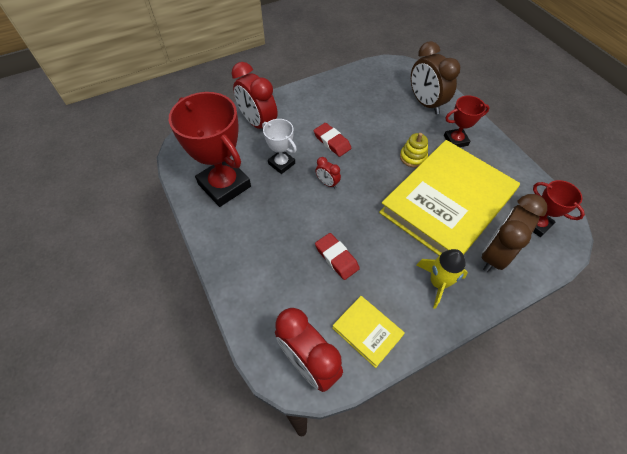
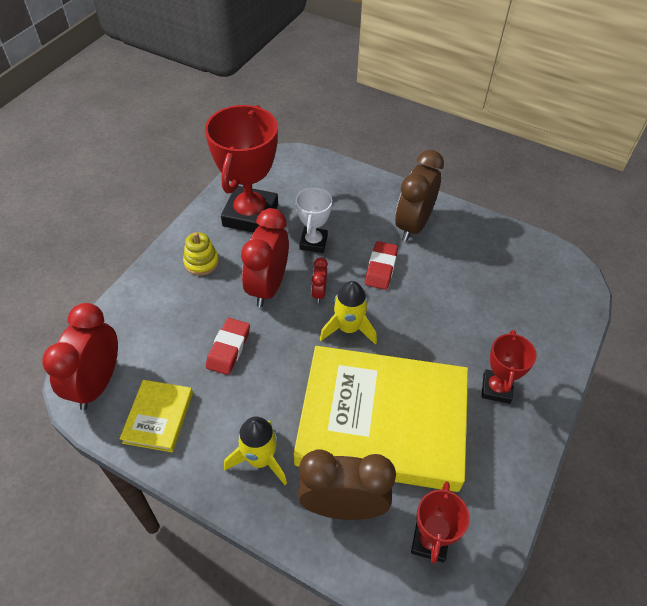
camera: 55 degrees right, 5 degrees down
red clock [232,62,277,129] -> red clock moved to [241,208,289,307]
yellow stacking toy [400,133,428,167] -> yellow stacking toy moved to [183,232,219,276]
brown clock [411,41,460,114] -> brown clock moved to [395,150,444,242]
red trophy [444,96,490,147] -> red trophy turned 60 degrees clockwise [482,330,537,404]
none -> yellow rocket [320,281,377,345]

